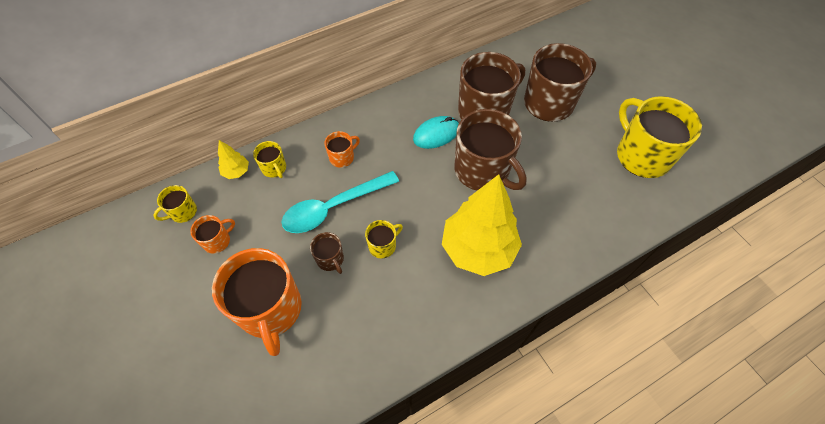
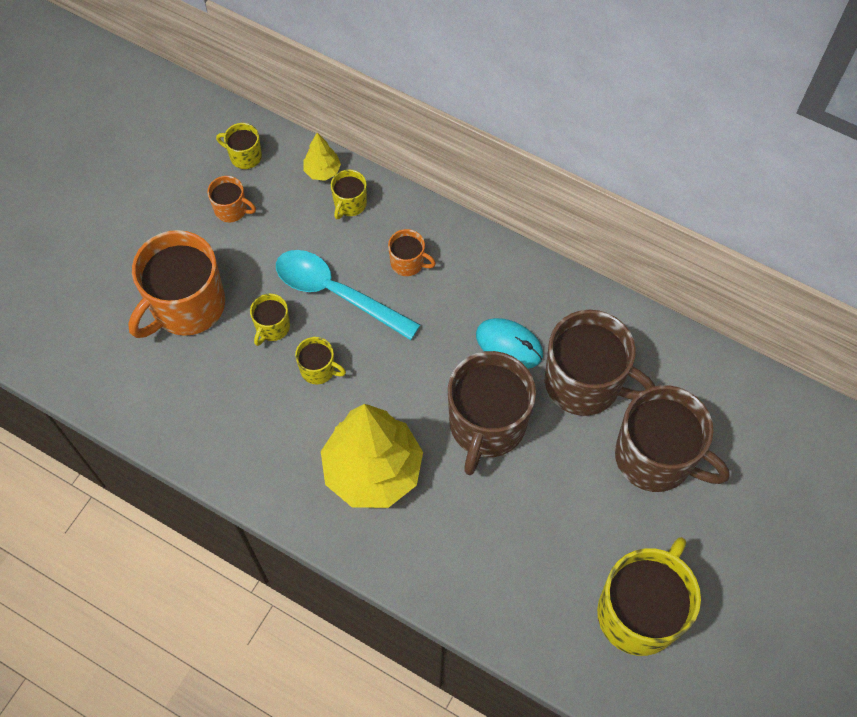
camera: 60 degrees right, 5 degrees up
brown mug [310,232,344,274] -> yellow mug [250,294,290,346]

